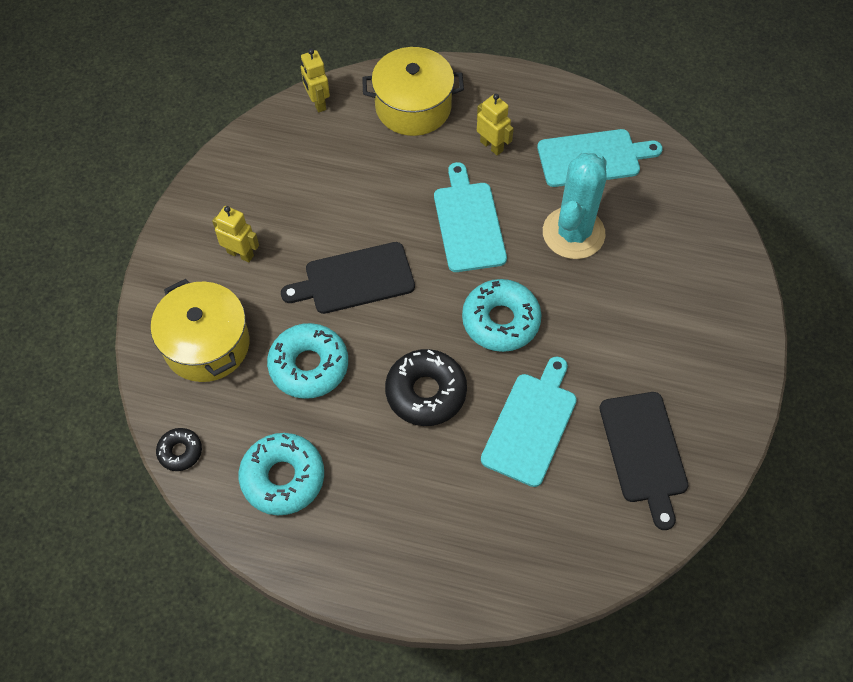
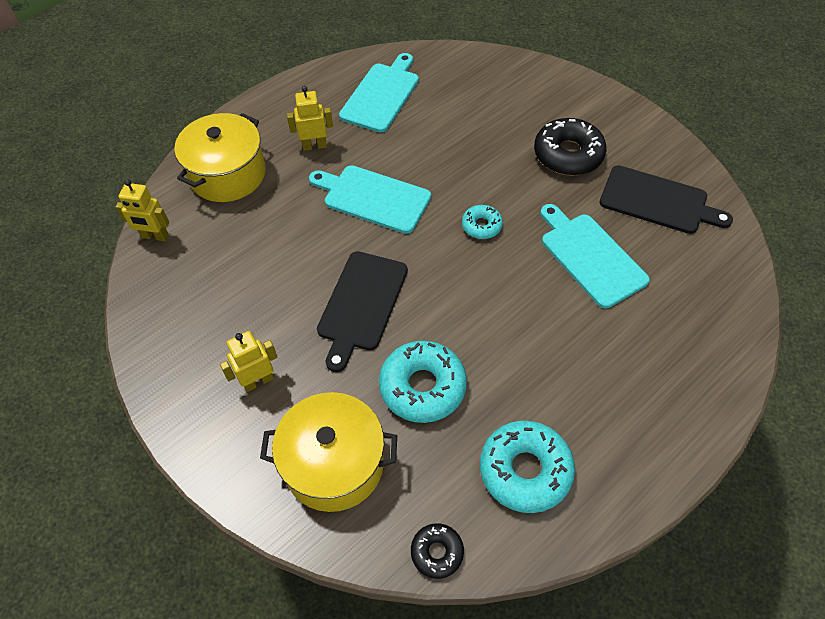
camera: 55 degrees left, 5 degrees down
black donut [385,349,467,426] -> black donut moved to [534,118,607,176]
turquoise donut [462,279,542,352] -> turquoise donut [462,205,503,239], size x0.54
turquoise cactus [543,153,607,259] -> none

